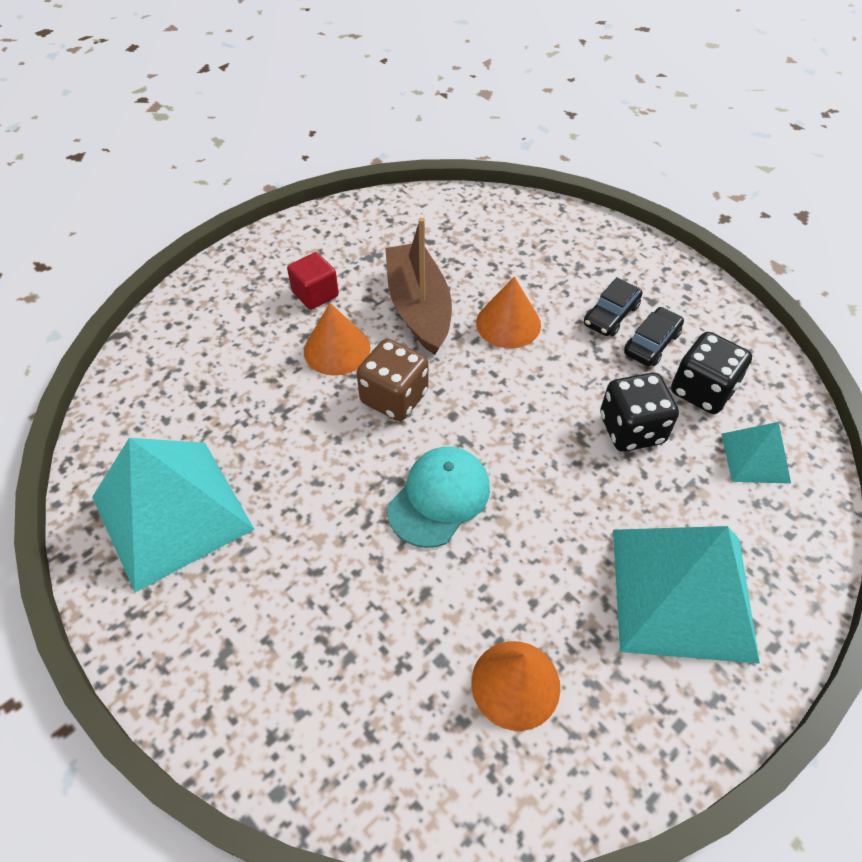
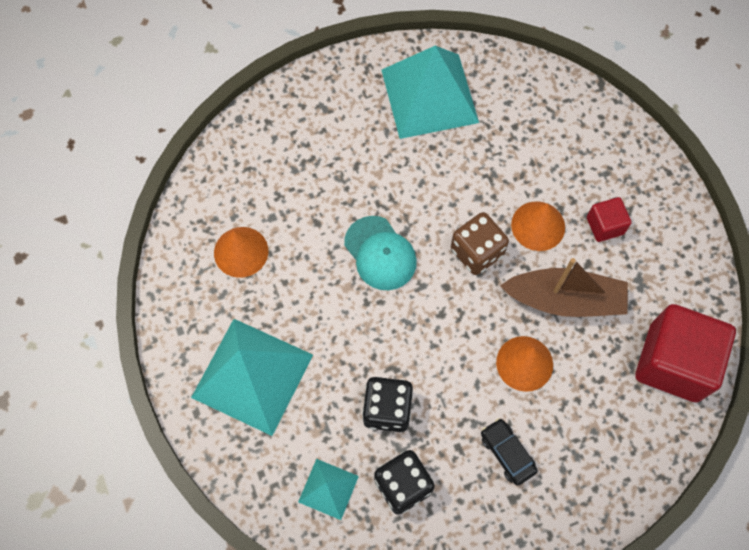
camera: 110 degrees right, 15 degrees up
black car [624,307,684,366] -> none
none -> red cube [636,304,736,402]

